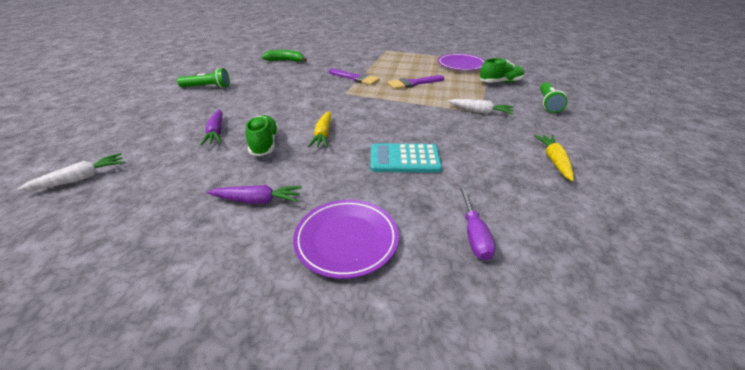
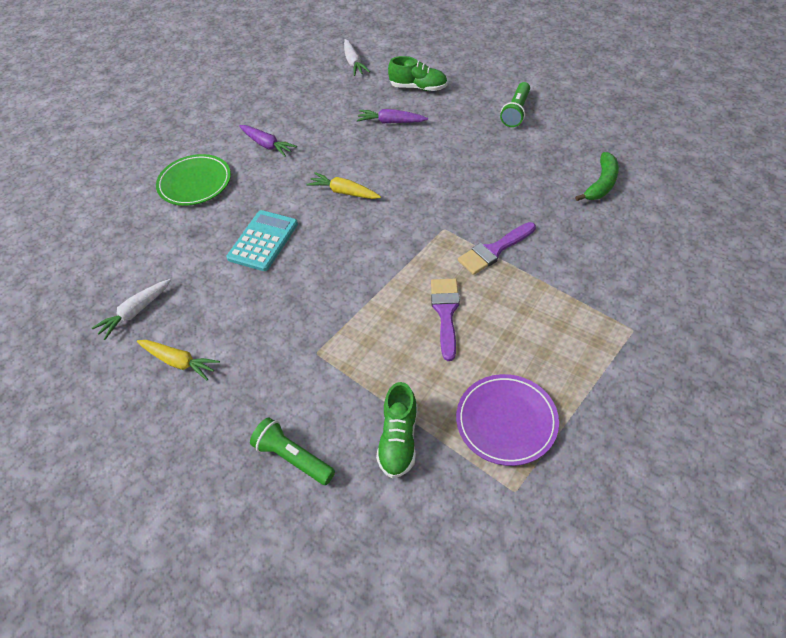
camera: 115 degrees right, 15 degrees up
purple carrot [207,185,302,204] -> purple carrot turned 75 degrees counterclockwise [239,125,297,157]
green shoe [246,115,279,156] -> green shoe moved to [388,56,447,91]
purple plate [293,200,399,279] -> green plate [156,154,231,206]
white carrot [448,99,514,115] -> white carrot moved to [92,279,171,340]
purple screwdriver [459,185,495,261] -> none

